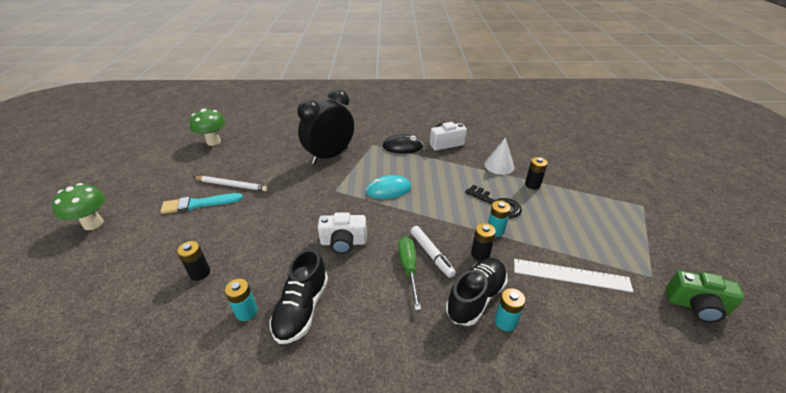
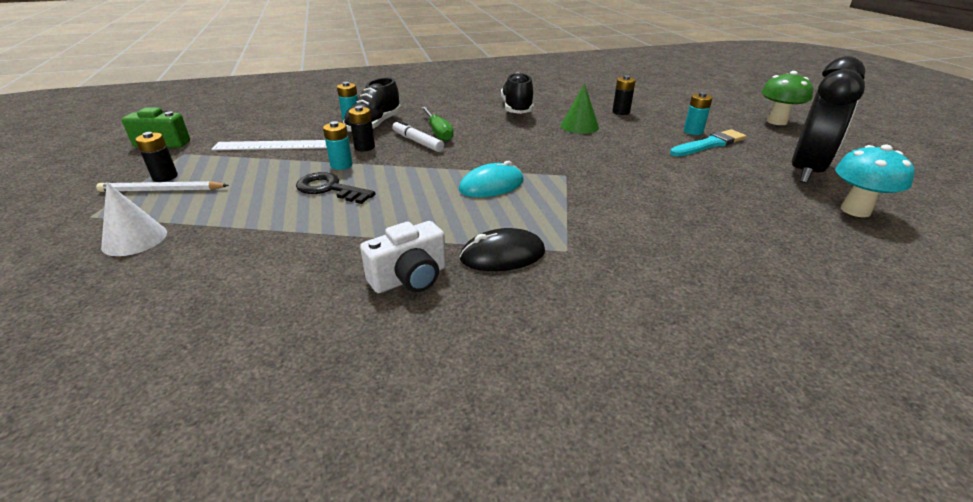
camera: 165 degrees right, 5 degrees down
green mushroom [190,108,225,146] -> turquoise mushroom [835,144,915,217]
white pencil [193,176,268,191] -> white pencil moved to [96,181,229,192]
turquoise battery [225,279,257,321] -> turquoise battery moved to [684,92,713,135]
black clock [298,89,354,164] -> black clock moved to [792,56,865,183]
white camera [318,212,367,254] -> none
white cone [484,137,514,175] -> white cone moved to [101,183,167,256]
black battery [525,157,548,189] -> black battery moved to [135,132,178,182]
none -> green cone [561,83,599,134]

